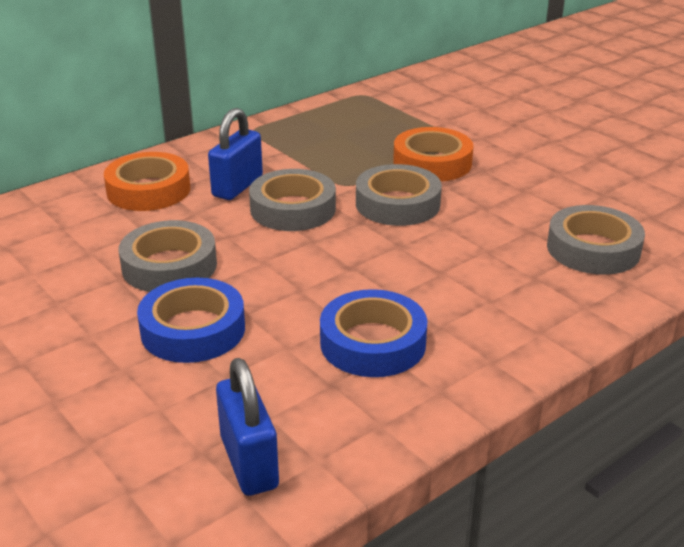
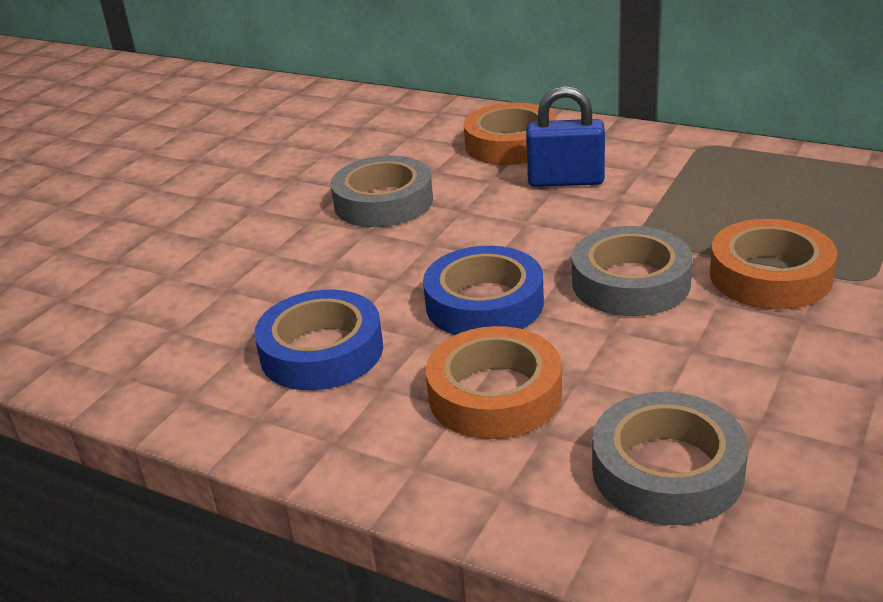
camera: 70 degrees right, 0 degrees up
blue tape [137,278,245,363] -> blue tape moved to [423,246,544,335]
blue padlock [216,358,279,496] -> none
grey tape [249,169,336,231] -> none
none -> orange tape [426,326,562,439]

